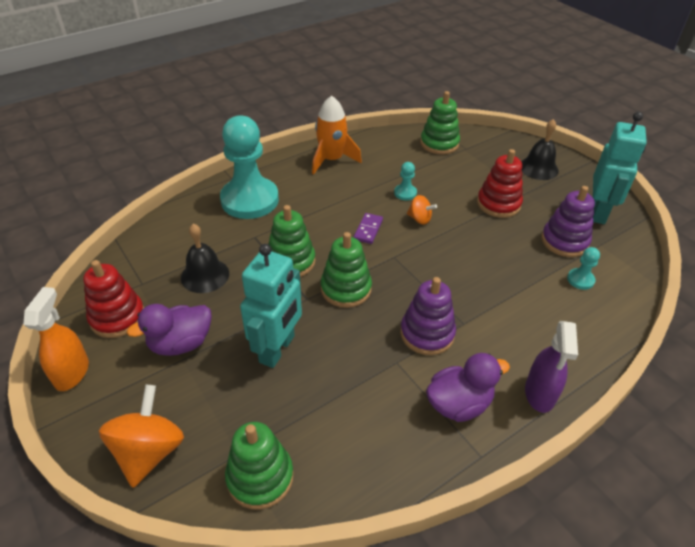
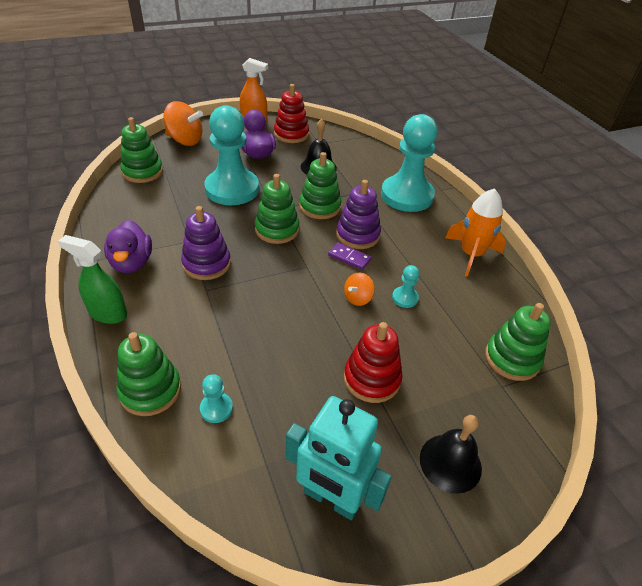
camera: 100 degrees right, 0 degrees up
turquoise robot [240,244,302,368] -> turquoise pawn [204,105,259,205]
purple spray bottle [525,321,578,413] -> green spray bottle [58,235,127,324]
purple stacking toy [541,186,595,257] -> purple stacking toy moved to [336,180,381,249]
none -> green stacking toy [116,332,181,416]

